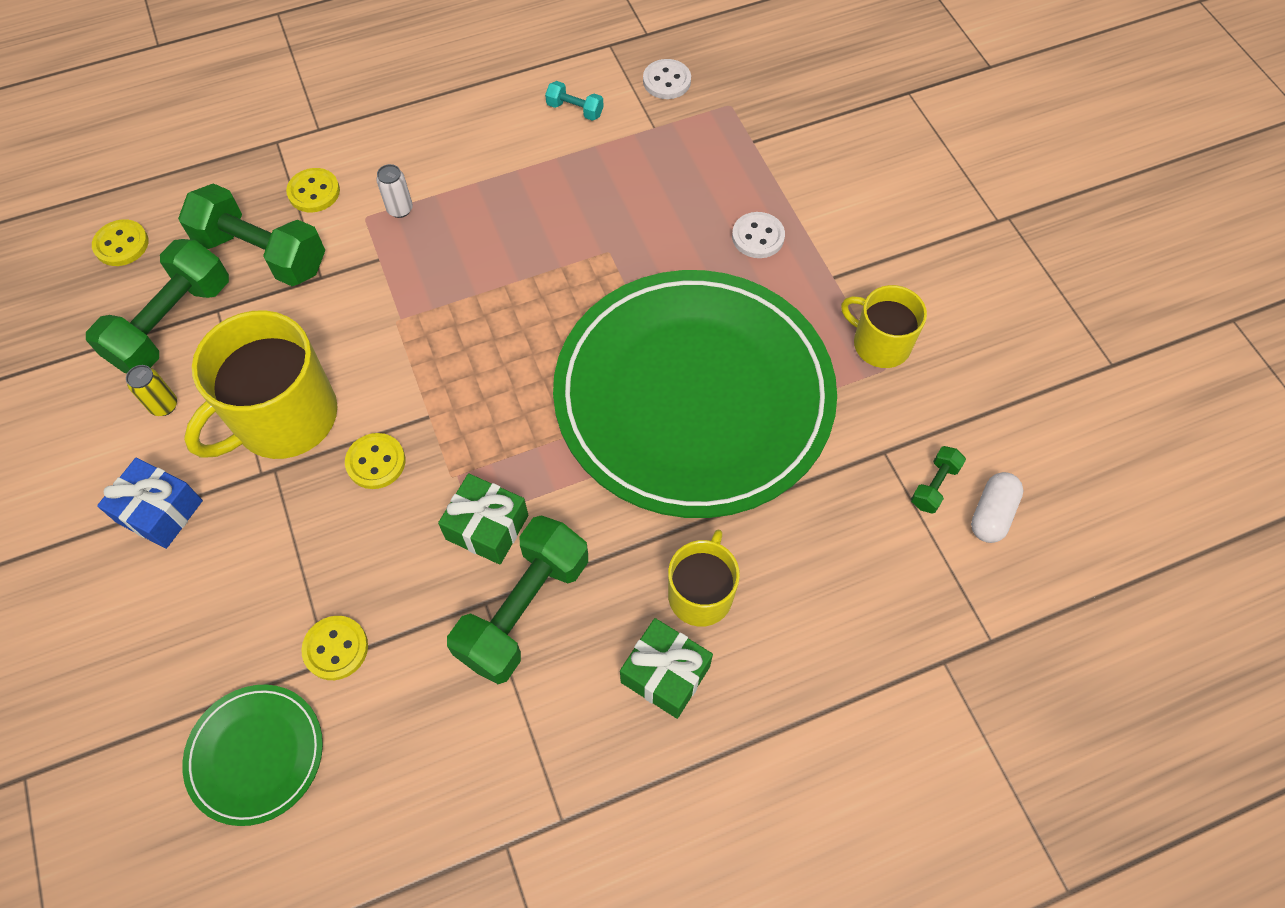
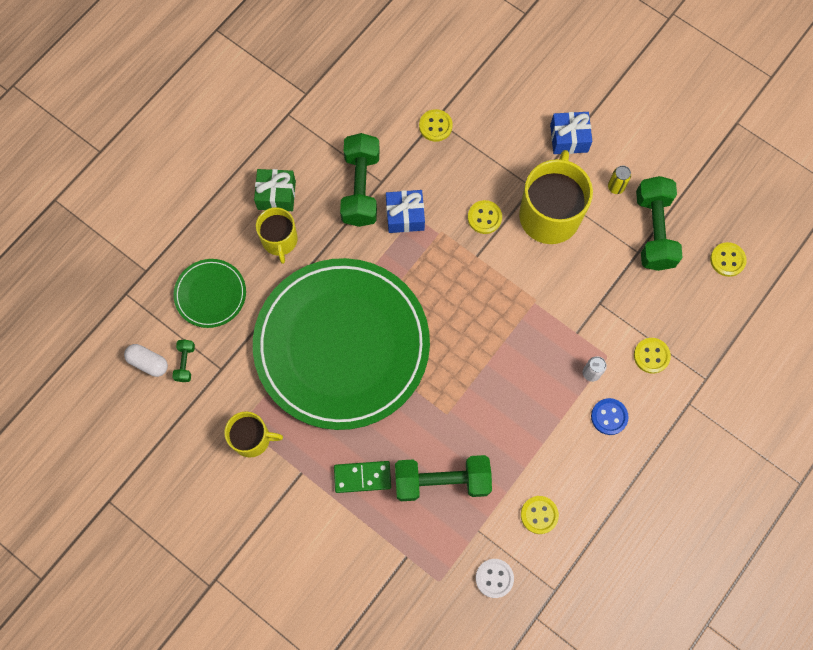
camera: 150 degrees right, 10 degrees up
green dumbbell [178,183,325,286] -> green dumbbell moved to [395,455,492,501]
green plate [182,685,323,826] -> green plate moved to [173,259,246,328]
green gift [438,473,528,565] -> blue gift [386,190,425,233]
turquoise dumbbell [545,81,604,121] -> yellow button [521,496,559,534]
white button [732,212,785,258] -> green domino [334,461,391,493]
white capsule [971,472,1024,543] -> white capsule turned 60 degrees counterclockwise [124,344,168,377]
none -> blue button [591,398,629,435]

